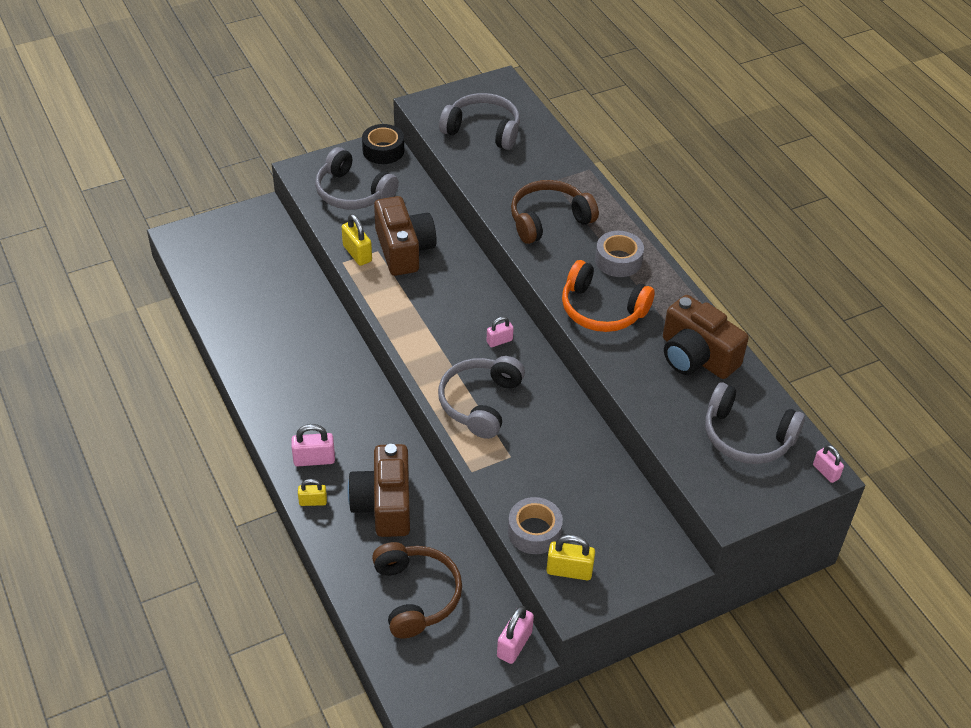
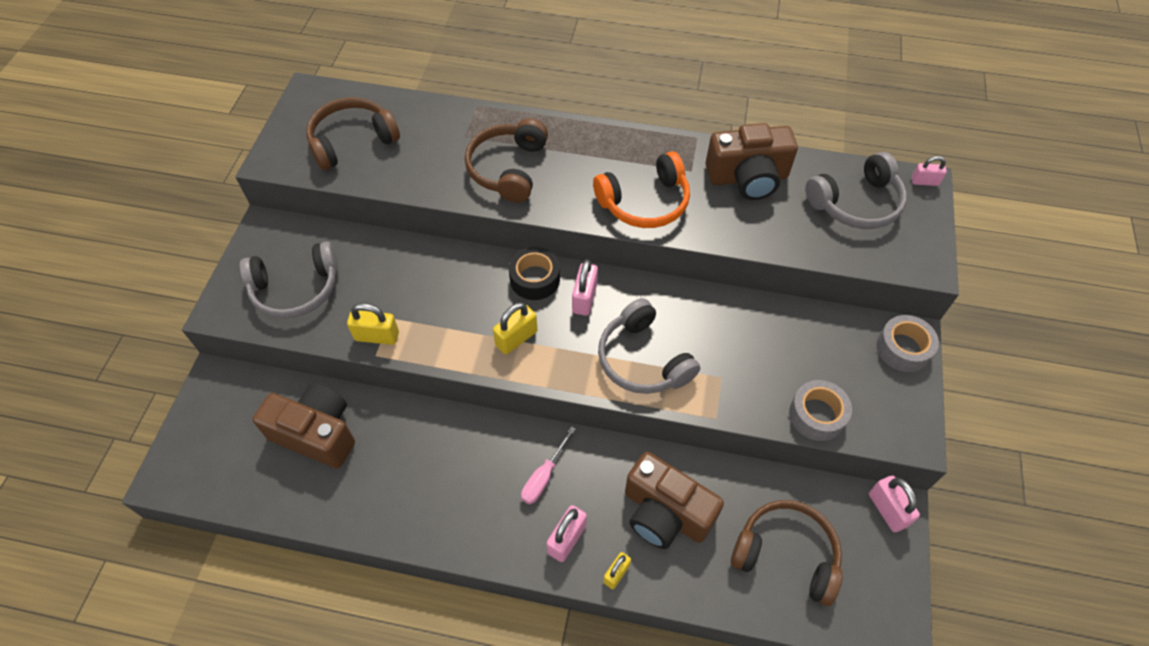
camera: 50 degrees left, 10 degrees up
black tape [362,124,404,164] -> black tape moved to [509,247,560,300]
brown camera [374,196,437,276] -> brown camera moved to [253,383,355,469]
grey headphones [439,93,520,150] -> brown headphones [306,97,400,170]
pink padlock [487,316,514,347] -> pink padlock [572,259,598,316], size x1.53
yellow padlock [546,534,595,580] -> yellow padlock moved to [493,302,537,354]
grey tape [595,231,644,277] -> grey tape moved to [876,315,939,372]
none -> pink screwdriver [521,426,576,504]

